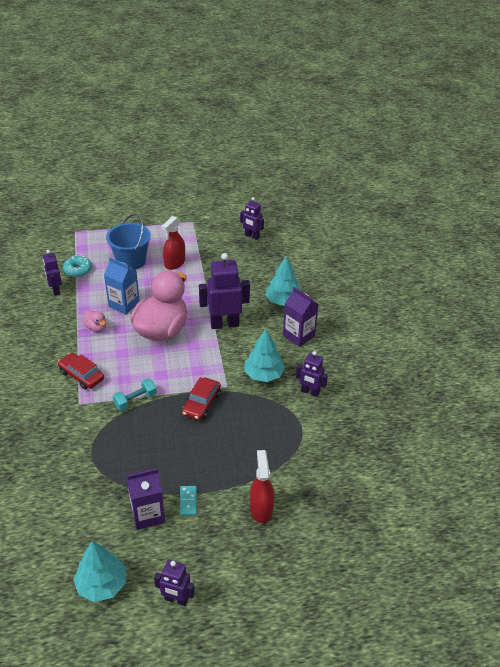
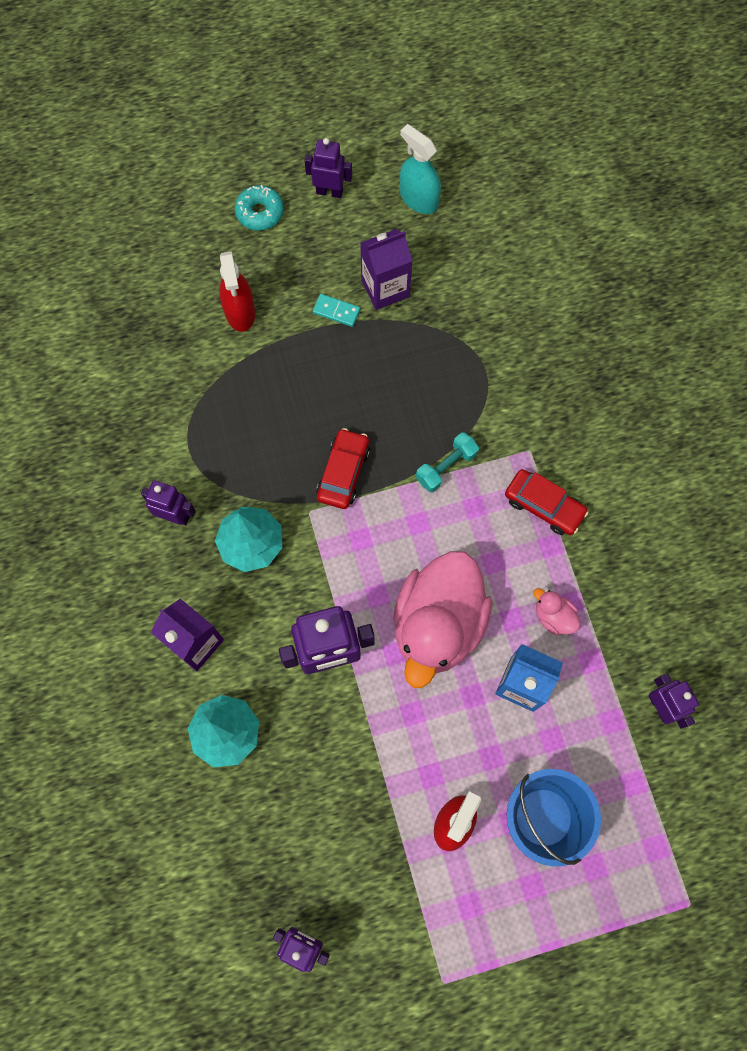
camera: 175 degrees right, 30 degrees up
turquoise donut [63,256,92,277] -> turquoise donut moved to [235,185,284,231]
turquoise tree [73,541,126,602] -> turquoise spray bottle [400,124,441,214]
turquoise domino [180,486,197,516] -> turquoise domino turned 60 degrees counterclockwise [313,294,360,327]

